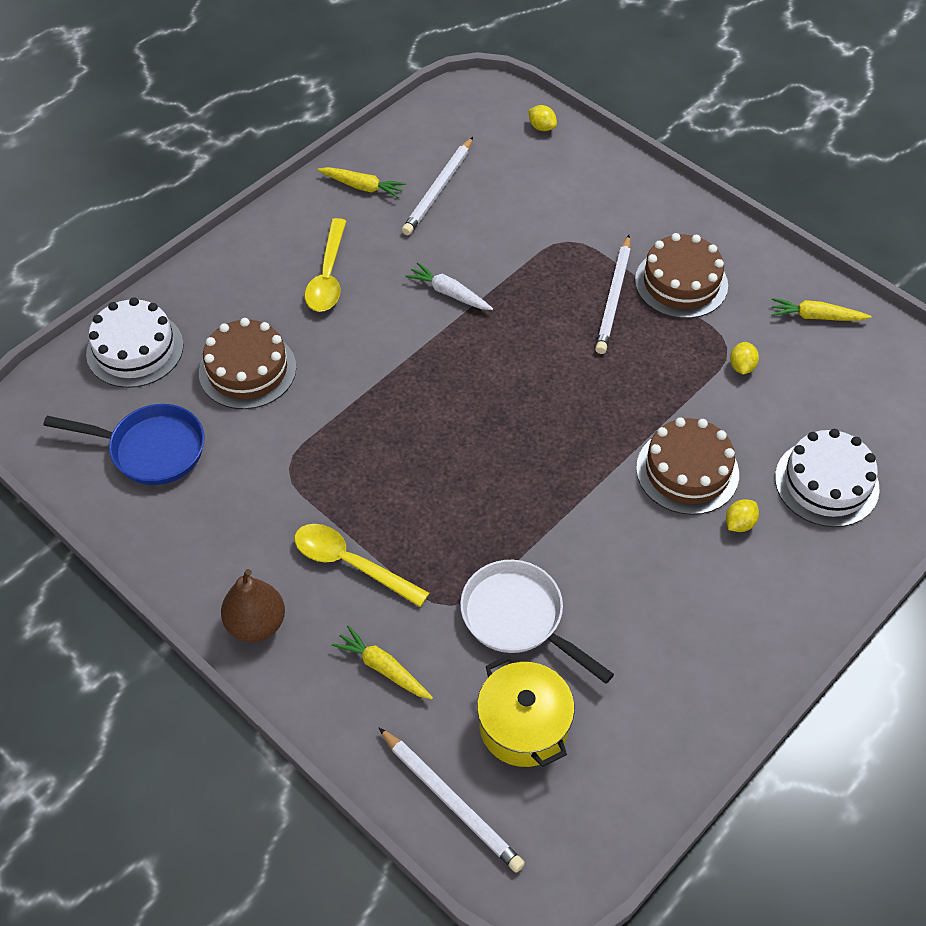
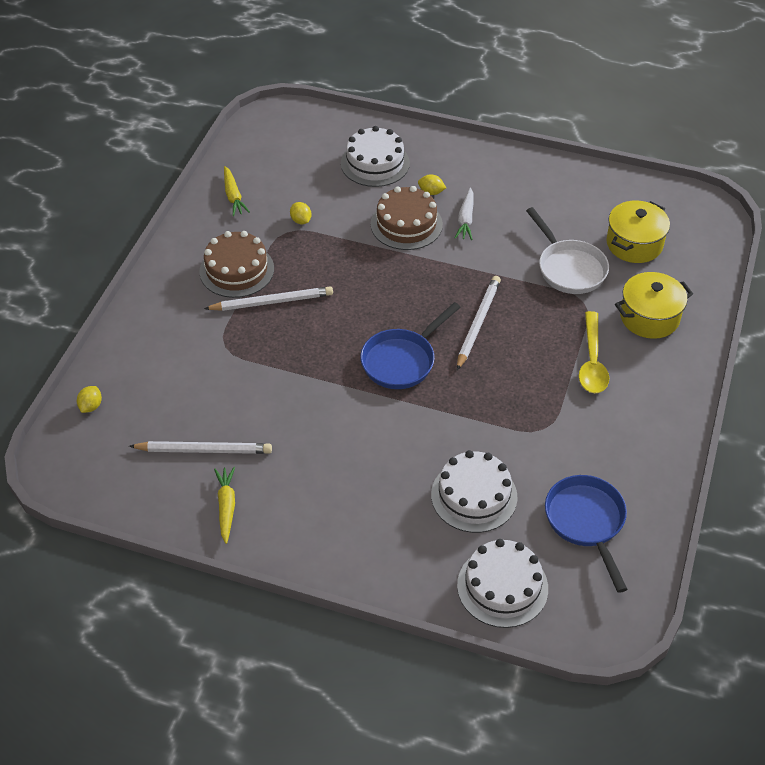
camera: 115 degrees left, 5 degrees down
brown cake [199,318,296,409] -> white cake [431,450,518,533]
brown pear [221,569,285,642] -> none
yellow spoon [305,218,346,312] -> none
yellow carrot [332,625,433,699] -> yellow pot [615,272,693,339]
white pencil [379,728,525,873] -> white pencil moved to [457,276,501,370]
white carrot [405,262,493,310] -> white carrot moved to [455,187,474,240]
white pan [460,560,614,684] -> white pan turned 45 degrees counterclockwise [526,207,609,294]
yellow lemon [730,342,759,374] -> yellow lemon turned 75 degrees clockwise [290,202,311,224]
none -> blue pan [360,302,461,389]

